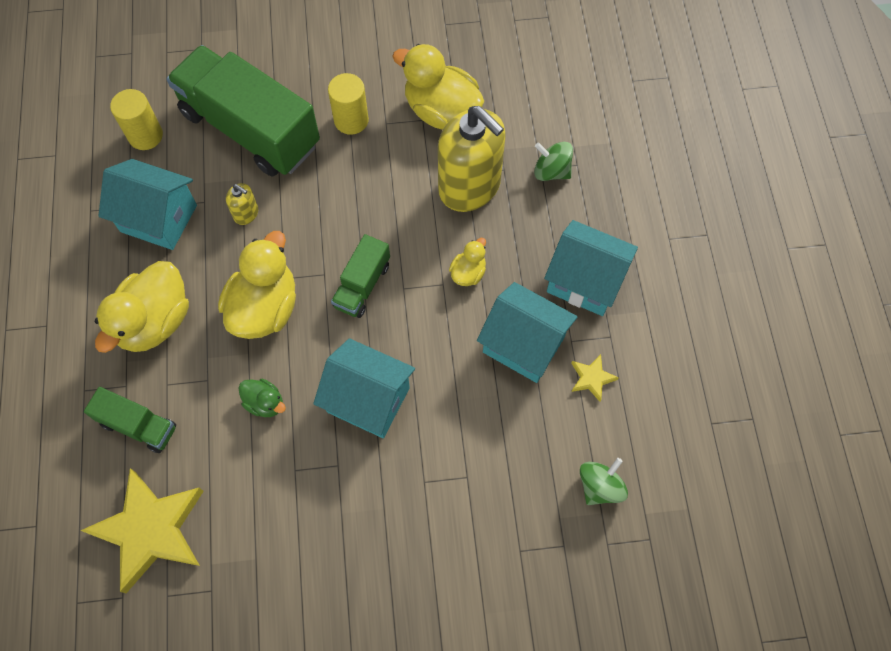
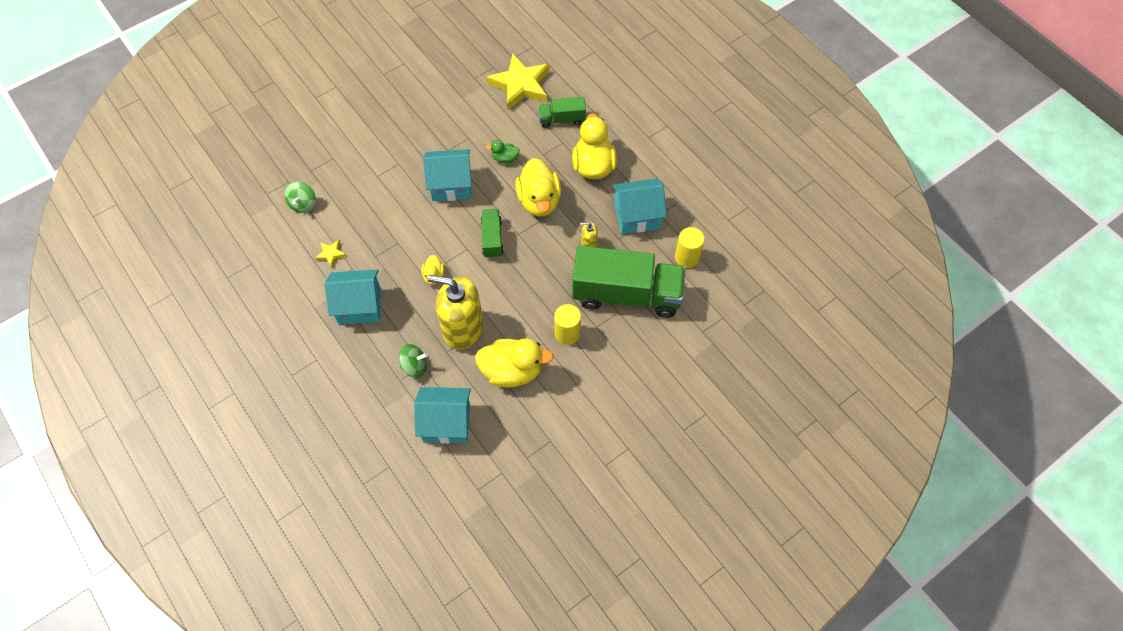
camera: 150 degrees right, 5 degrees down
turquoise house [477,282,577,383] -> turquoise house moved to [414,387,471,444]

